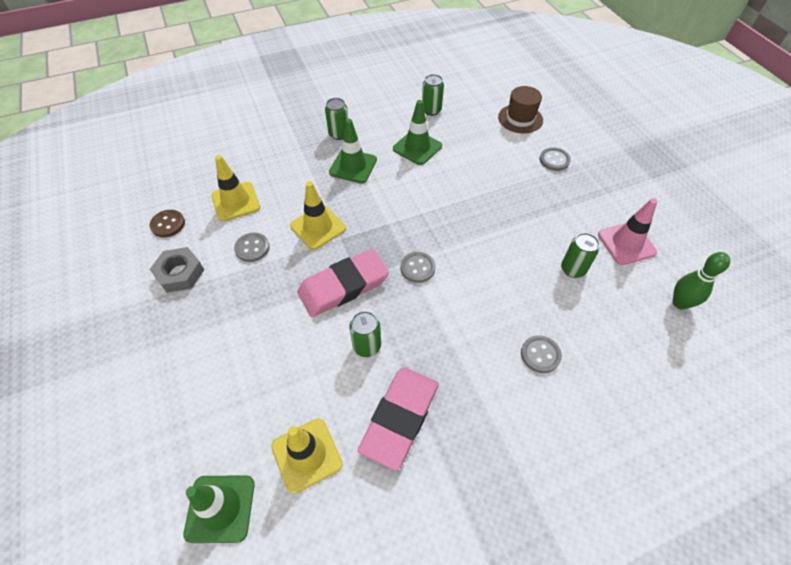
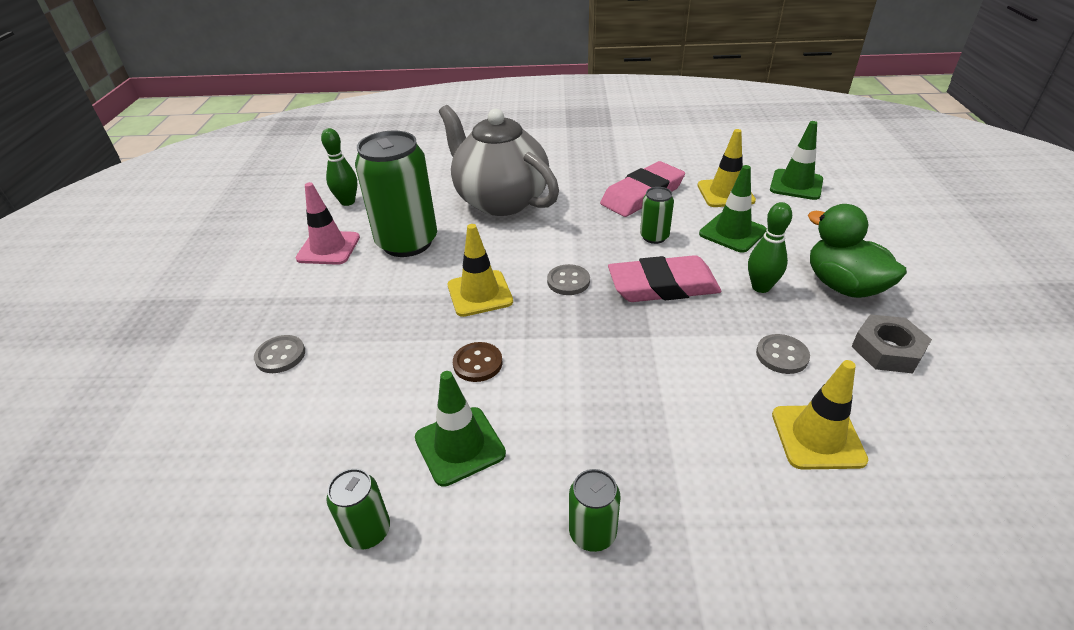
camera: 155 degrees left, 15 degrees down
brown button [150,210,185,238] -> brown button moved to [453,342,502,382]
yellow traffic cone [290,181,346,250] -> yellow traffic cone moved to [448,224,513,317]
green traffic cone [329,119,377,183] -> green traffic cone moved to [699,165,767,253]
brown hat [498,86,543,134] -> none
grey button [521,335,562,373] -> grey teapot [439,105,559,216]
green can [561,233,600,278] -> green can [355,131,437,257], size x2.16
none -> green bowling pin [748,202,792,293]
none -> green duck [808,204,907,298]

